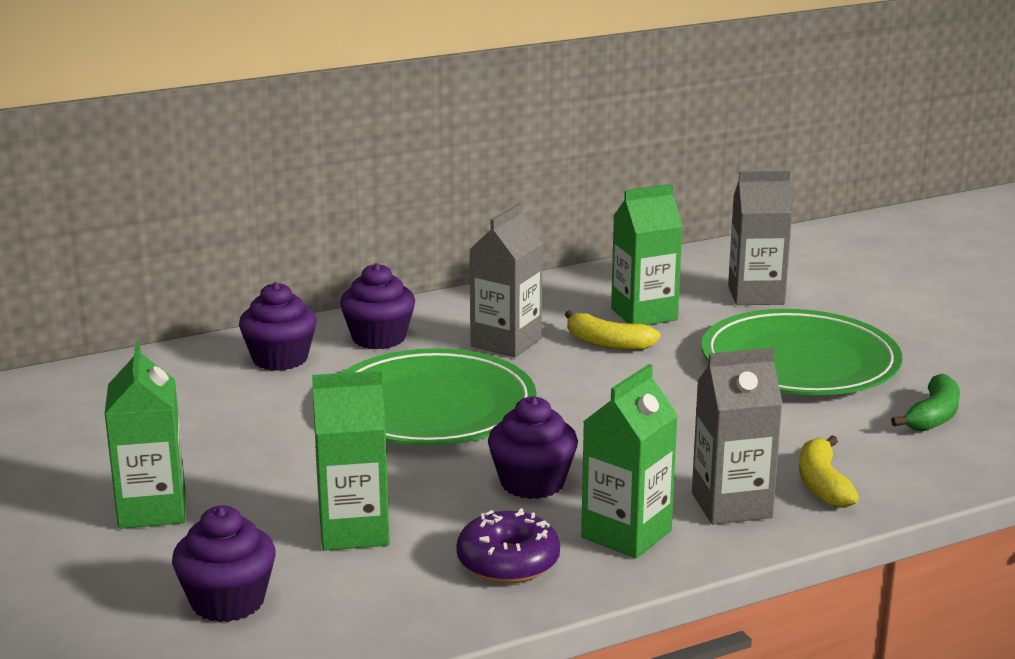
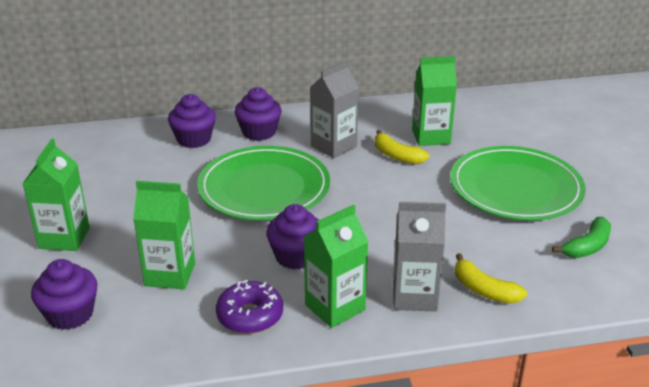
camera: 15 degrees right, 10 degrees up
grey carton [728,171,793,305] -> none
yellow banana [799,435,859,508] -> yellow banana turned 60 degrees counterclockwise [455,253,527,304]

